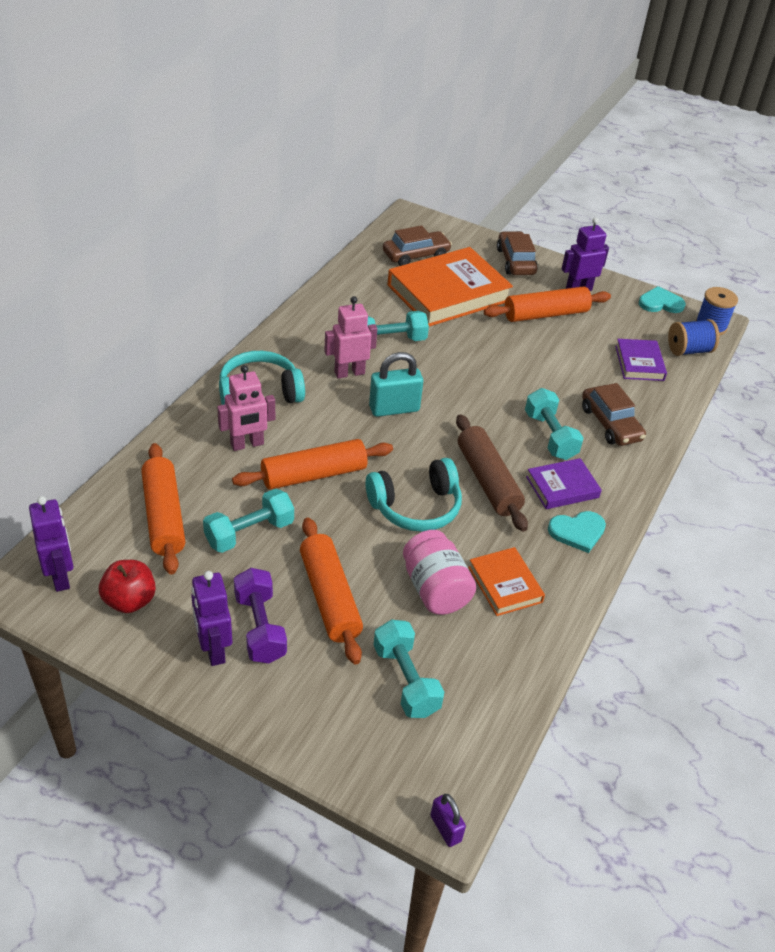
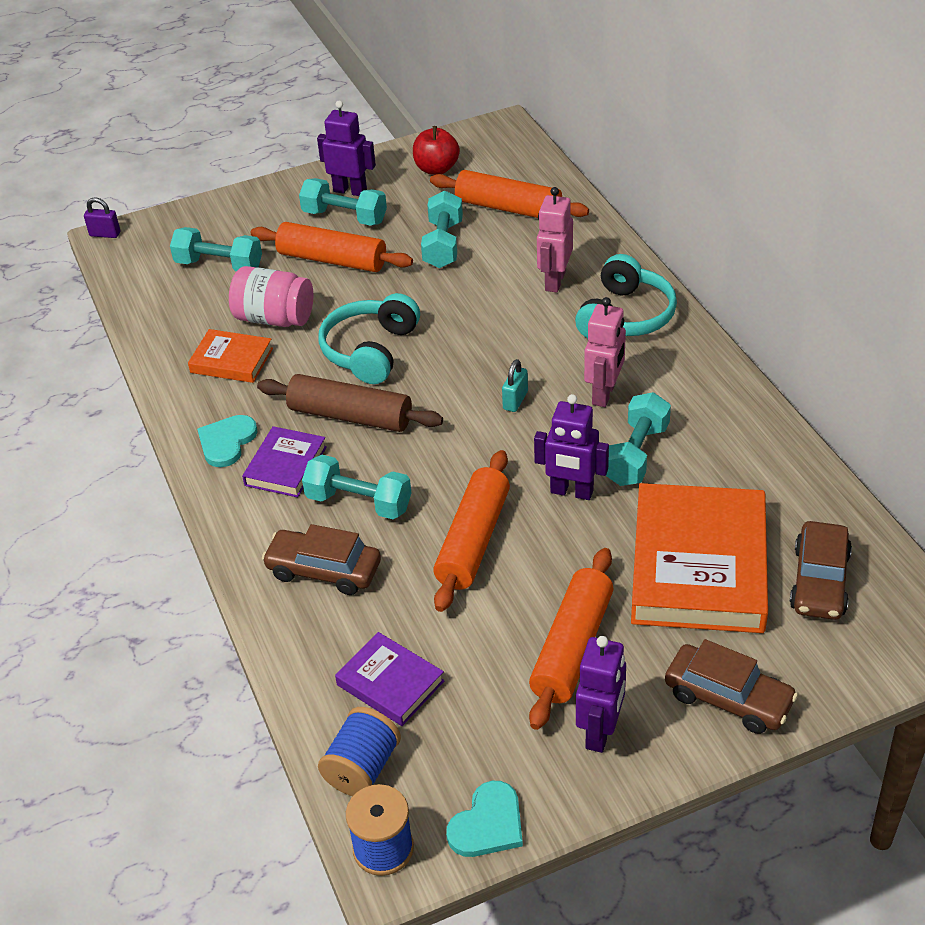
camera: 135 degrees right, 0 degrees up
purple robot [29,496,74,592] -> purple robot moved to [534,394,609,500]
orange rolling pin [232,439,393,490] -> orange rolling pin moved to [433,450,510,612]
purple dumbbell [234,568,287,663] -> turquoise dumbbell [299,178,387,226]
turquoise padlock [369,352,423,417] -> turquoise padlock [502,359,528,412], size x0.56

